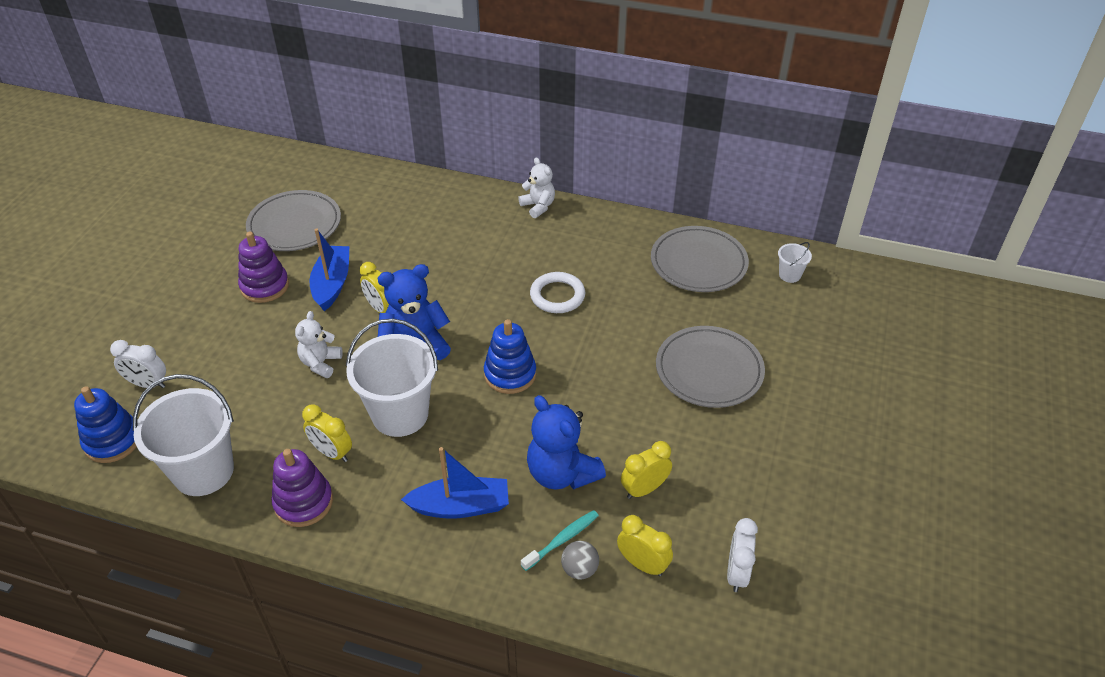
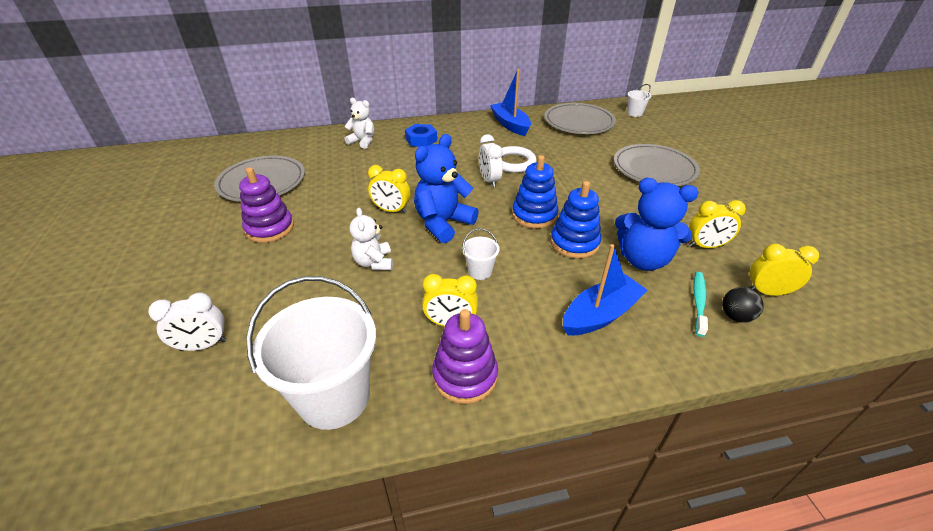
camera: 30 degrees left, 5 degrees down
blue stacking toy [74,386,137,463] -> blue stacking toy moved to [550,181,601,259]
blue boat [309,228,349,311] -> blue boat moved to [490,69,531,136]
white bucket [346,319,438,437] -> white bucket [462,228,500,280], size x0.44
white teddy bear [518,158,555,218] -> white teddy bear moved to [345,97,374,149]
grey ball [561,541,599,580] -> black ball [722,287,764,323]
yellow clock [621,441,672,499] -> yellow clock turned 120 degrees counterclockwise [689,200,746,248]
white clock [727,518,758,592] -> white clock moved to [479,134,503,188]
none -> blue nut [405,124,437,147]

